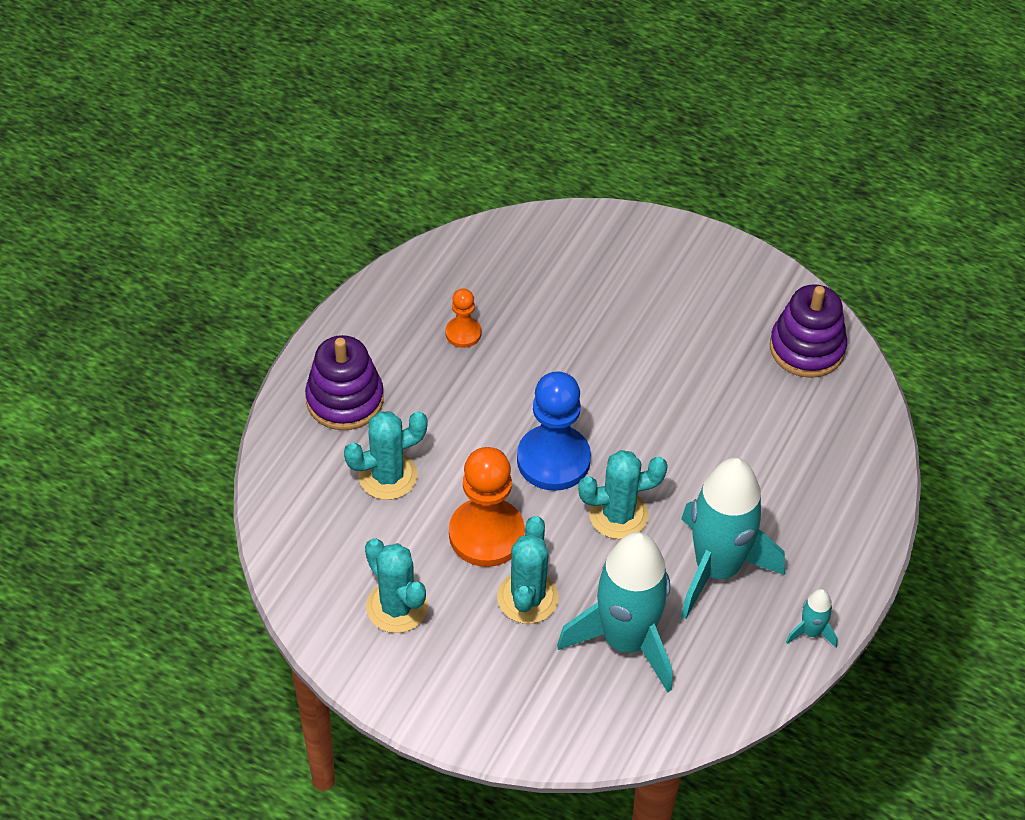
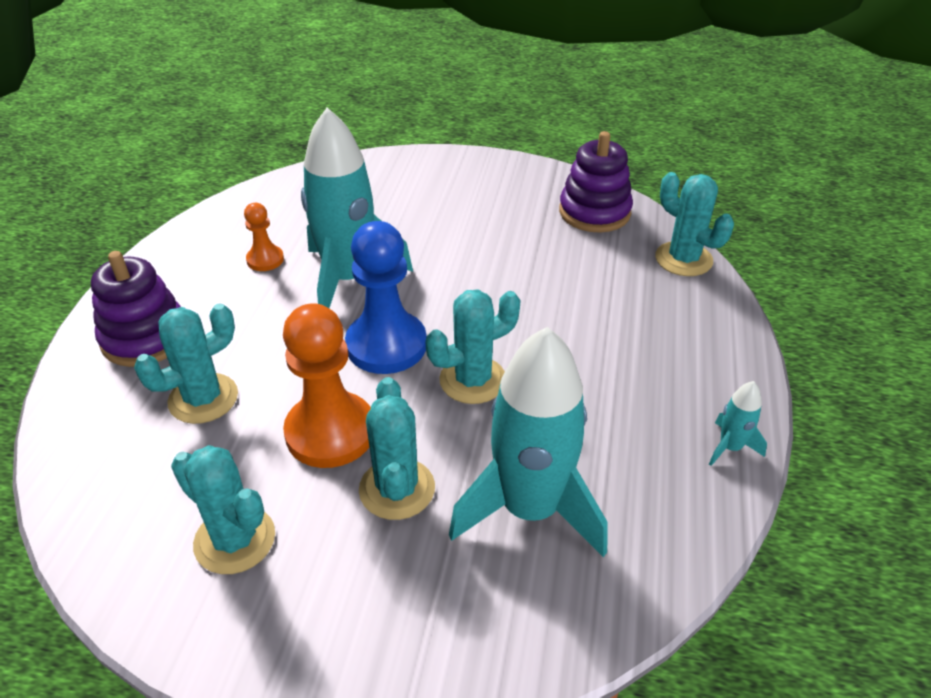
camera: 15 degrees left, 10 degrees down
turquoise rocket [681,458,785,619] -> turquoise rocket moved to [301,108,413,308]
none -> turquoise cactus [655,172,734,276]

